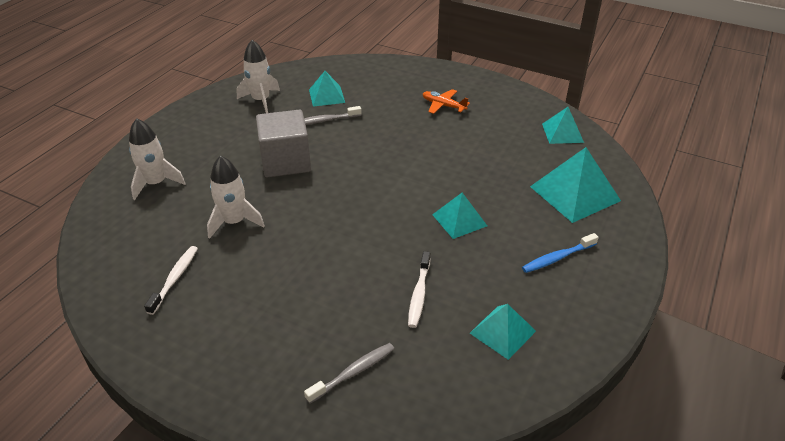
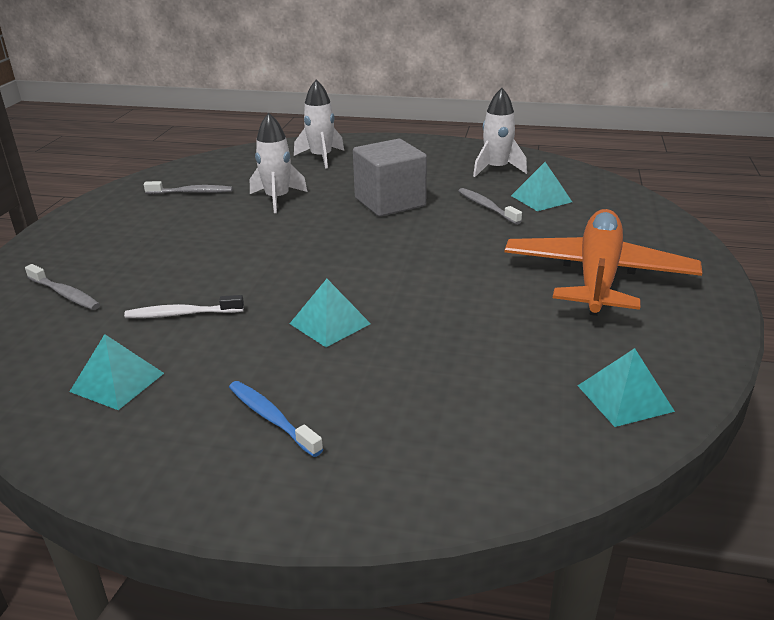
camera: 75 degrees right, 10 degrees down
white toothbrush [144,246,198,315] -> grey toothbrush [144,181,233,194]
orange plane [423,89,470,114] -> orange plane [505,209,702,316], size x2.40
turquoise pyramid [530,147,621,223] -> none

